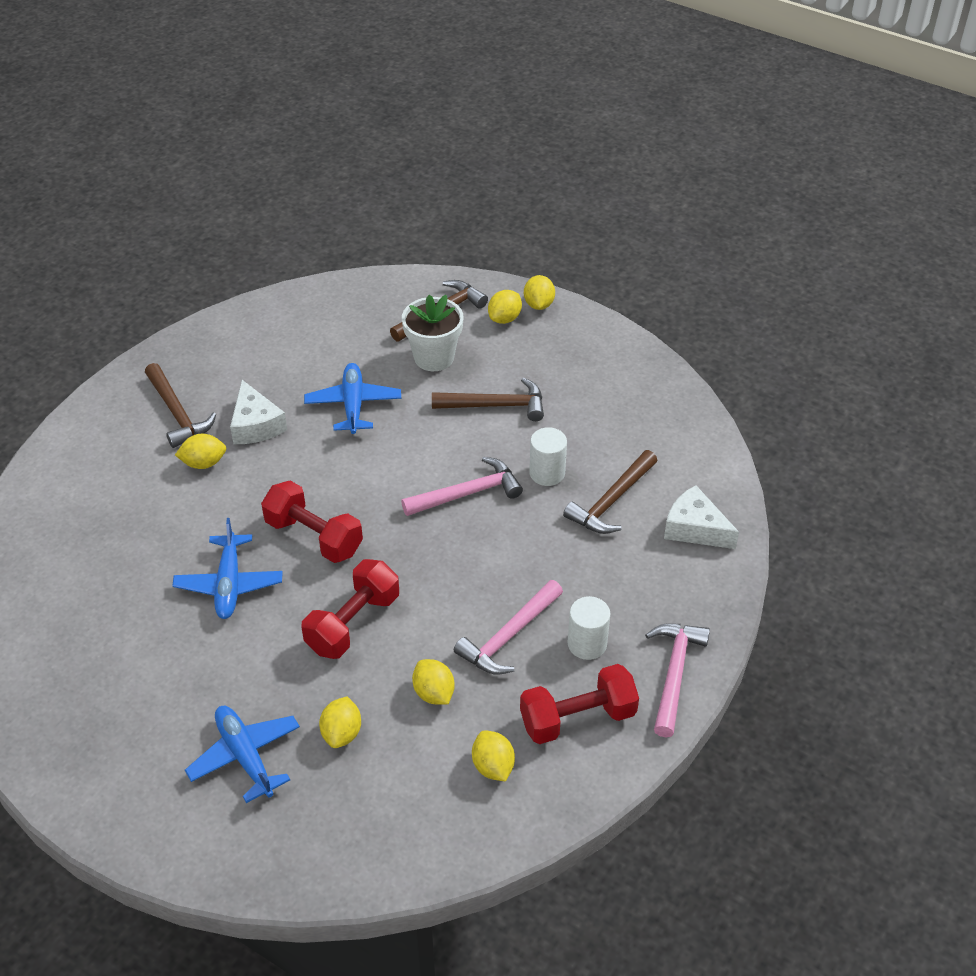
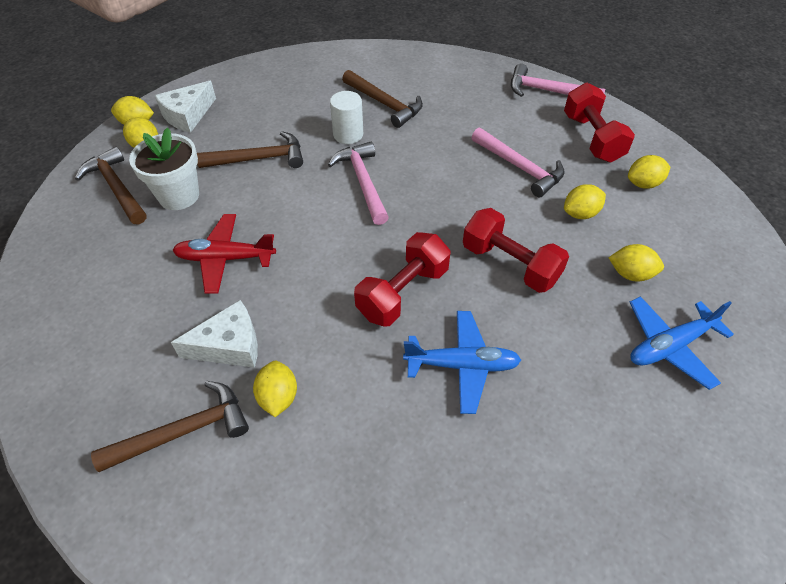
camera: 85 degrees left, 5 degrees up
blue plane [304,363,401,434] -> red plane [173,214,276,294]
brown hammer [432,378,544,421] -> brown hammer turned 75 degrees clockwise [197,131,303,168]
white cylinder [567,596,611,660] -> none
white cheese [664,485,739,549] -> white cheese moved to [155,81,216,133]

